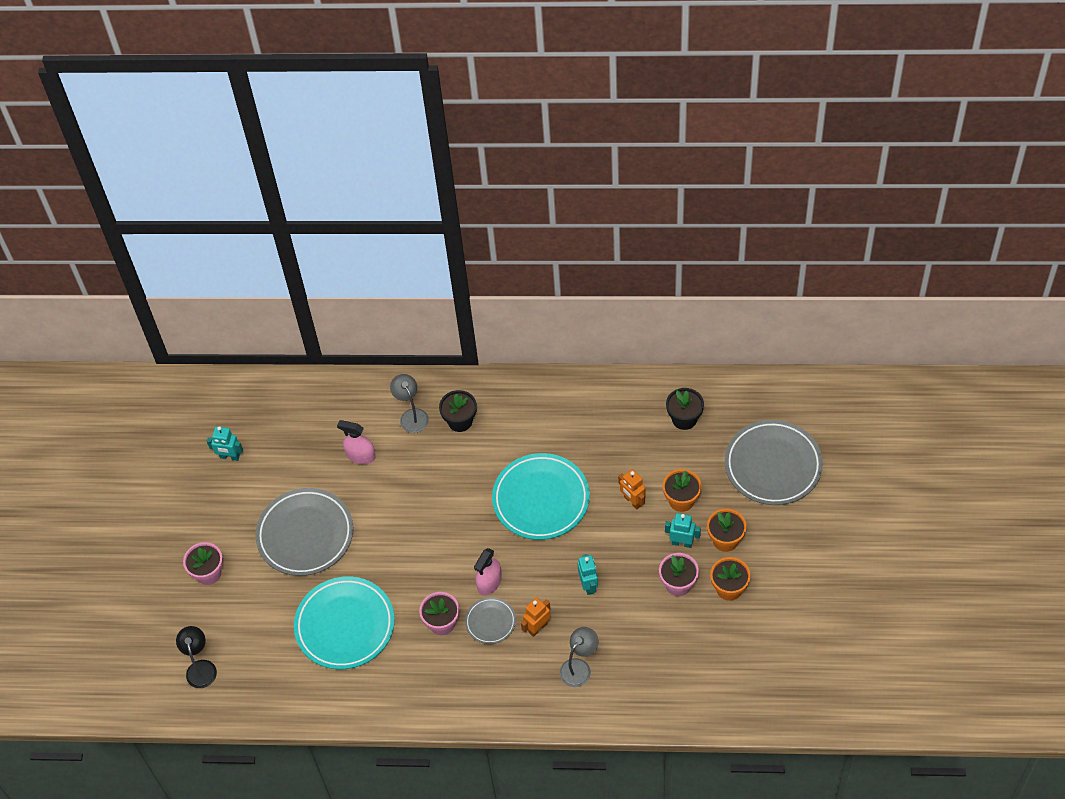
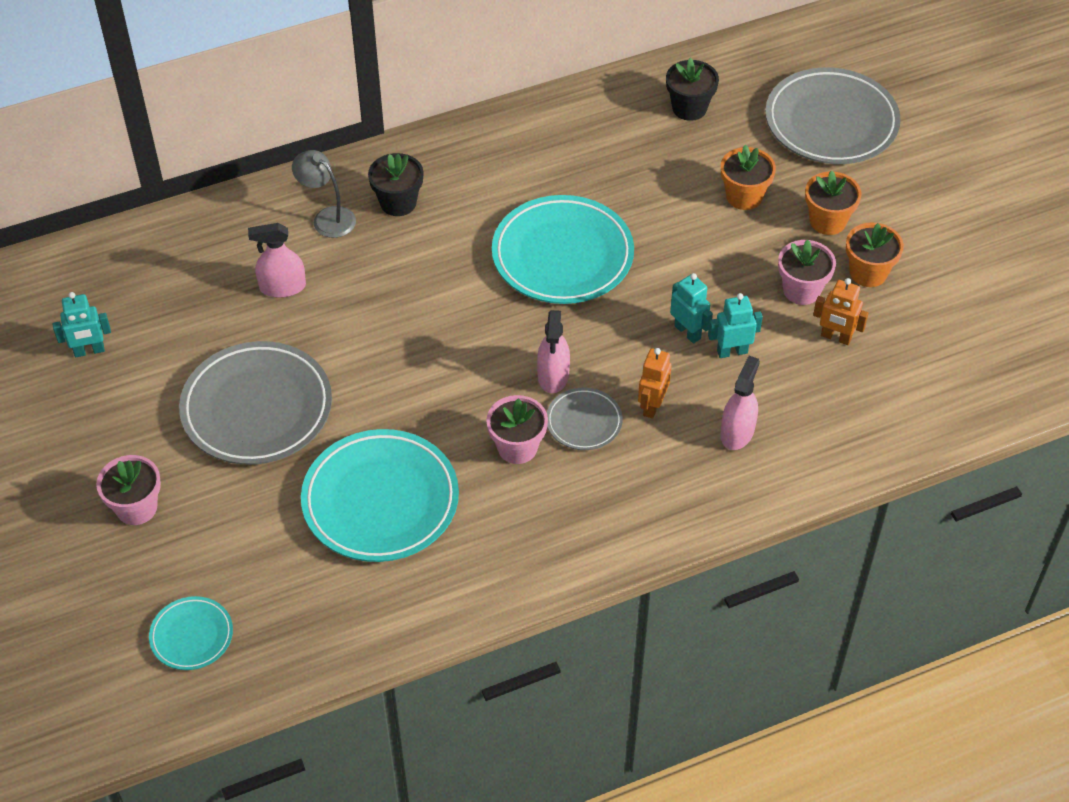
camera: 30 degrees left, 5 degrees down
black lamp [176,626,217,688] -> turquoise plate [149,596,233,670]
grey lamp [560,627,598,687] -> pink spray bottle [720,356,760,450]
orange robot [618,469,646,509] -> orange robot moved to [813,278,868,345]
turquoise robot [665,513,701,548] -> turquoise robot moved to [708,293,763,358]

